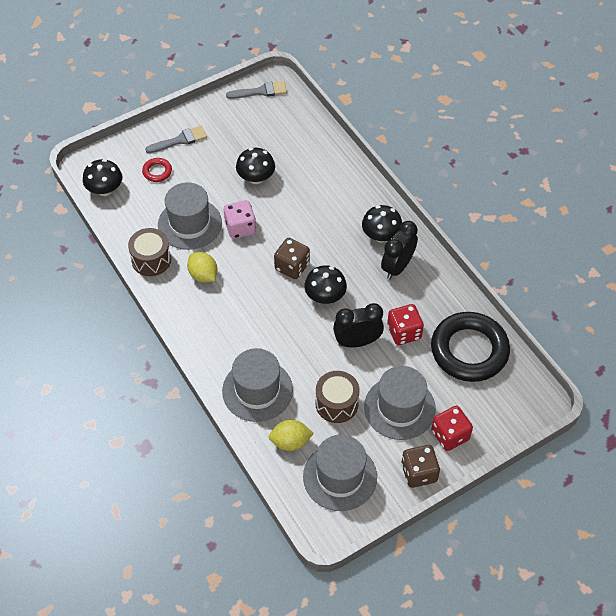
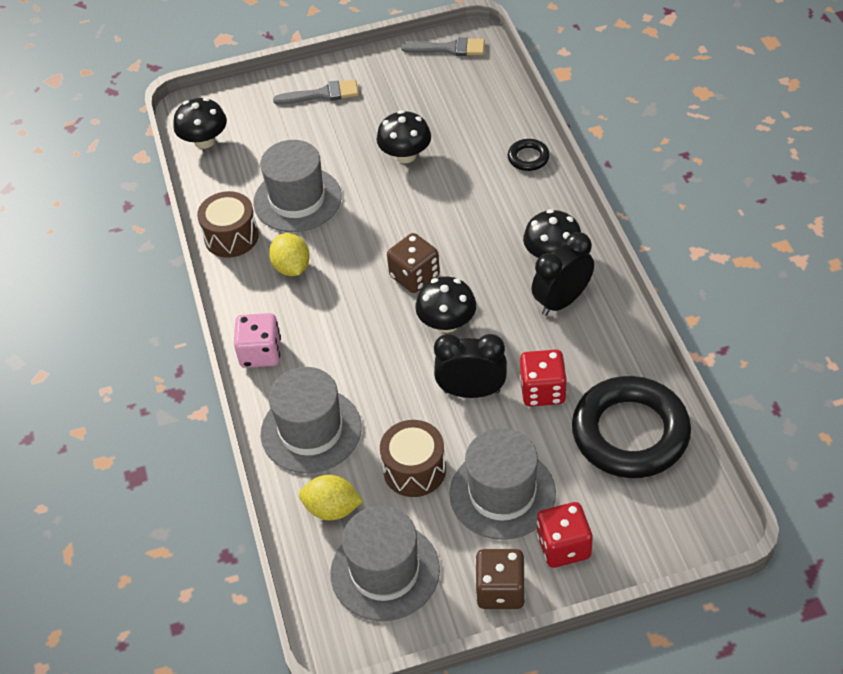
camera: 20 degrees right, 5 degrees down
red ring [142,158,172,182] -> none
pink dice [224,200,256,239] -> pink dice moved to [234,313,281,368]
none -> black ring [508,139,550,171]

